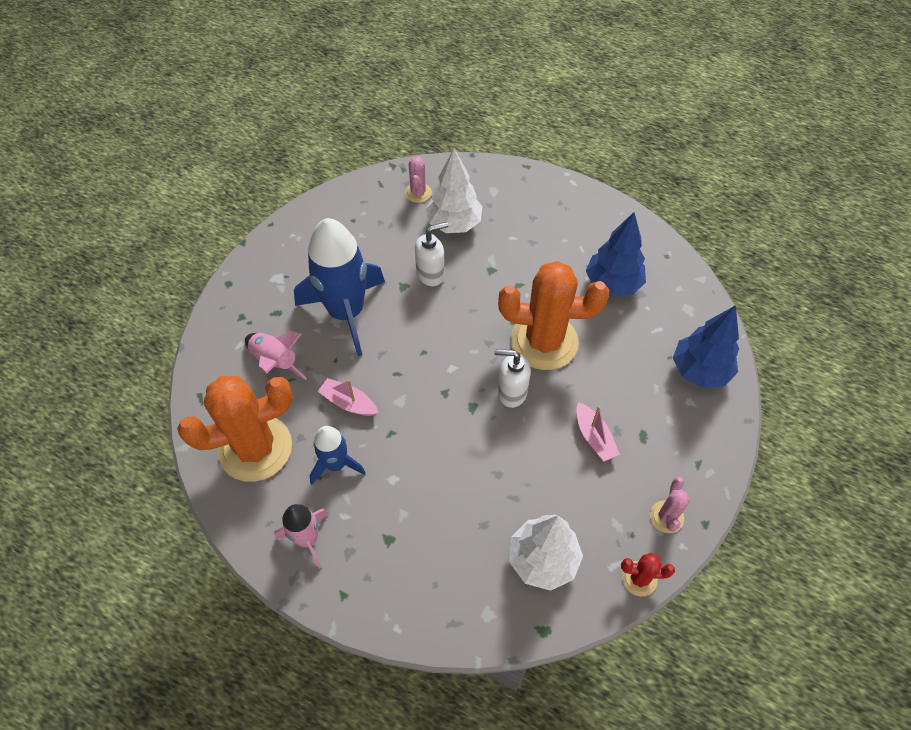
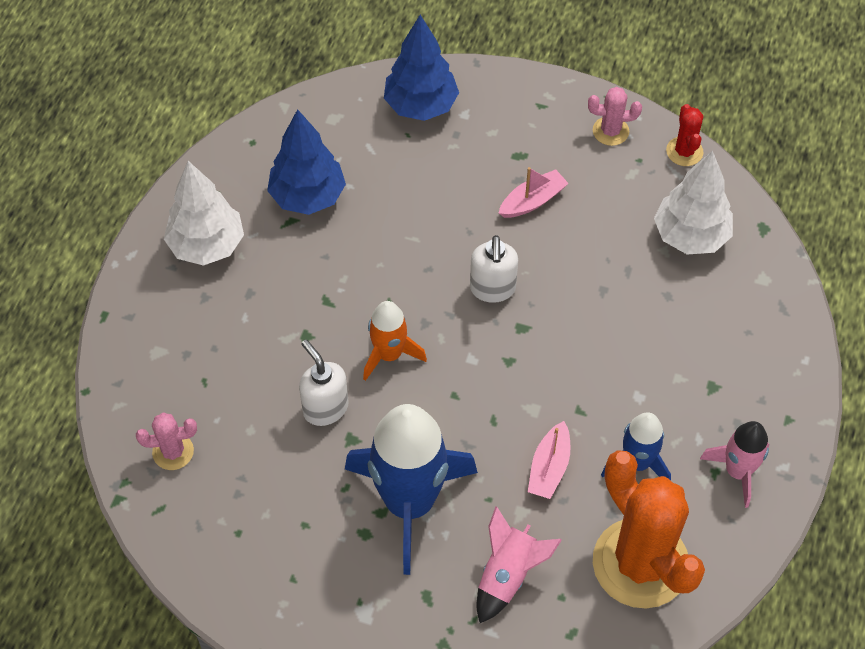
camera: 100 degrees left, 0 degrees up
white tree [425,148,482,233] -> white tree moved to [164,161,244,266]
orange cactus [498,261,609,370] -> none
none -> orange rocket [363,301,427,381]

